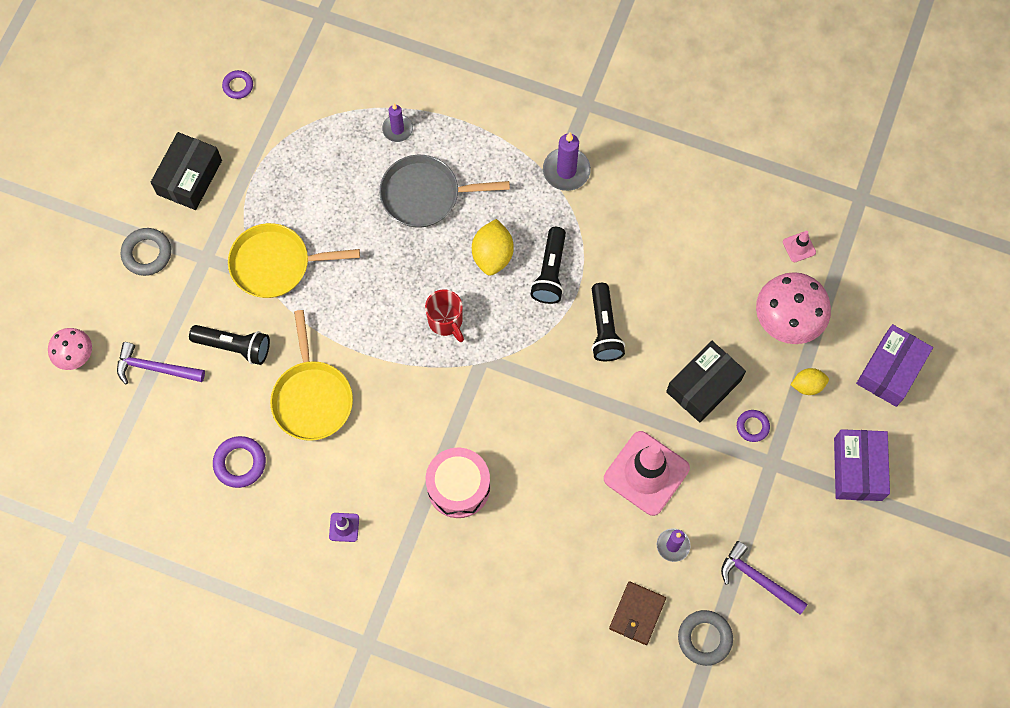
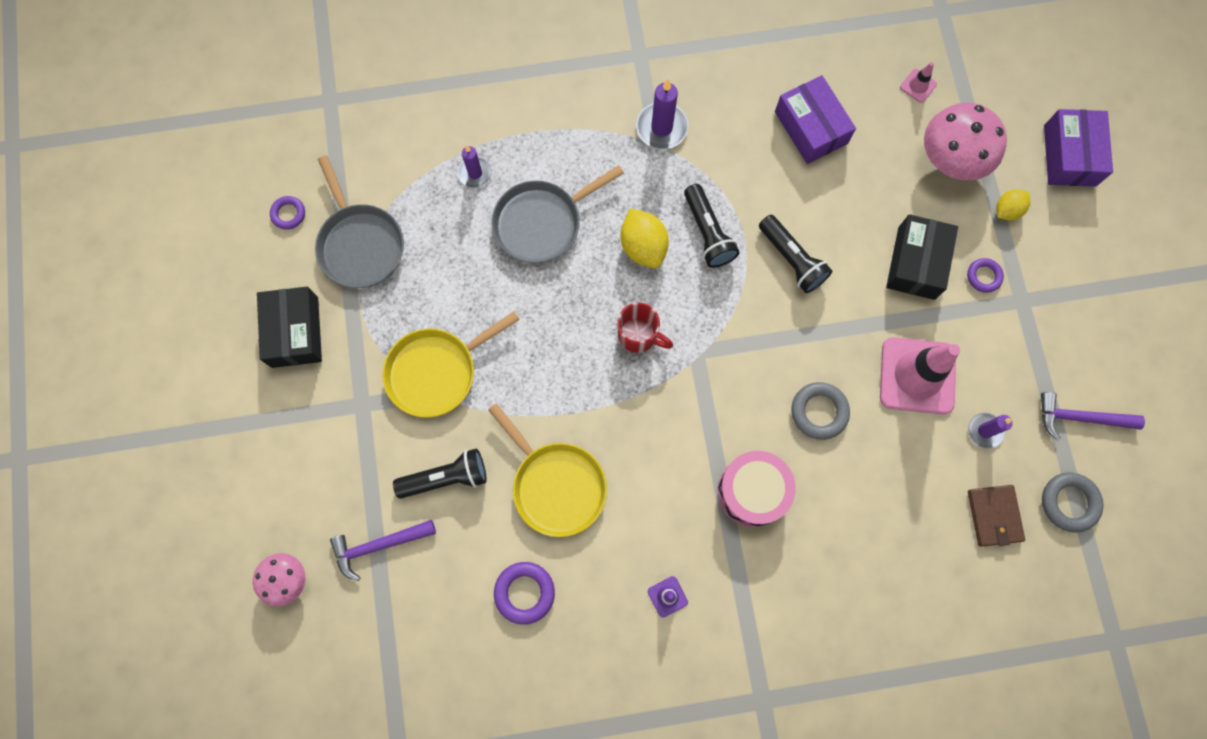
camera: 30 degrees left, 5 degrees up
grey ring [121,228,171,276] -> grey ring moved to [791,382,850,440]
purple box [834,429,890,501] -> purple box moved to [775,75,856,164]
none -> grey pan [315,155,404,288]

